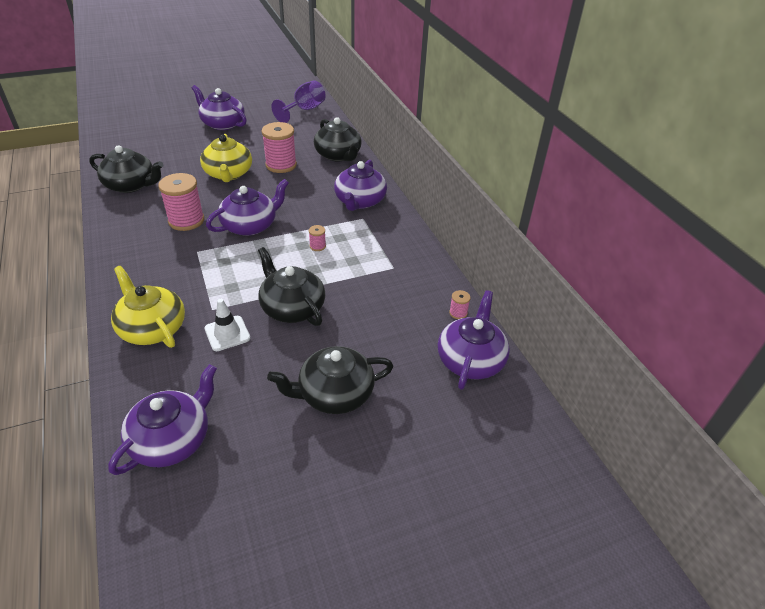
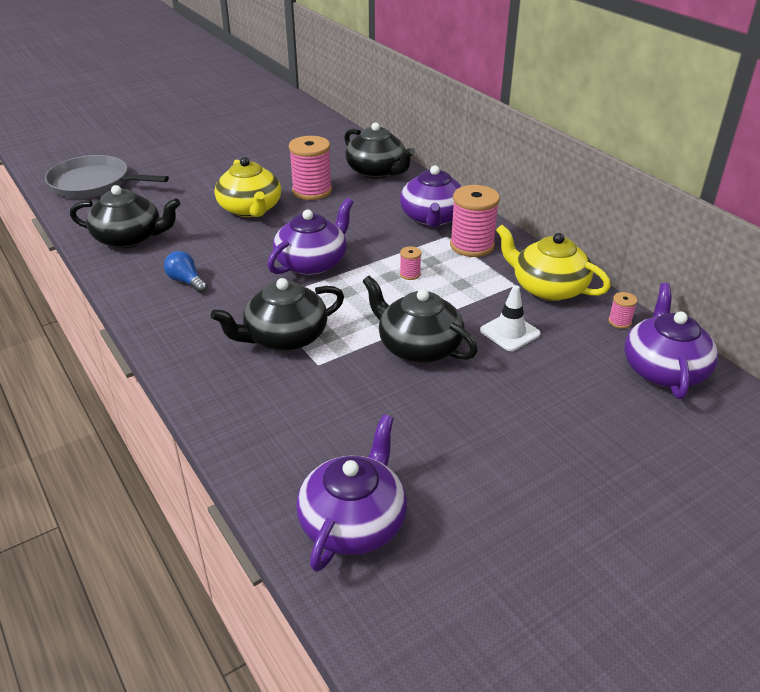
camera: 10 degrees left, 5 degrees down
yellow teapot [111,266,185,348] -> yellow teapot moved to [496,225,611,301]
pink spool [158,173,204,231] -> pink spool moved to [450,185,500,257]
purple teapot [192,85,247,130] -> none
white traffic cone [204,299,251,351] -> white traffic cone moved to [480,285,541,351]
black teapot [267,346,393,414] -> black teapot moved to [211,278,344,351]
purple goblet [271,80,326,123] -> none
none -> grey pan [45,155,169,198]
none -> blue light bulb [164,251,207,293]

